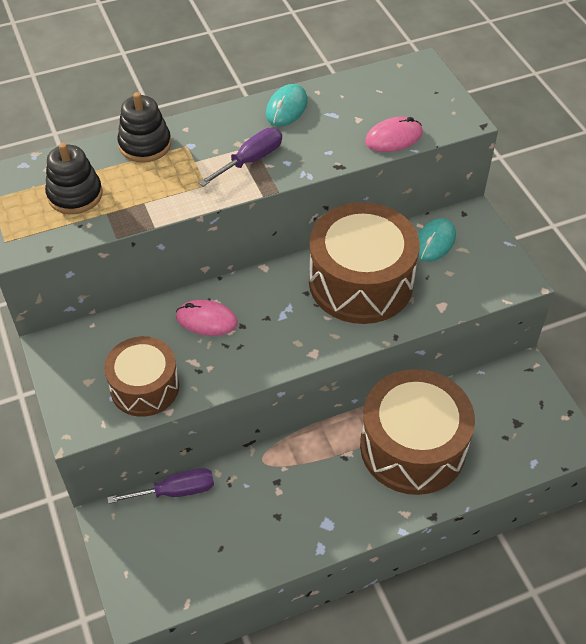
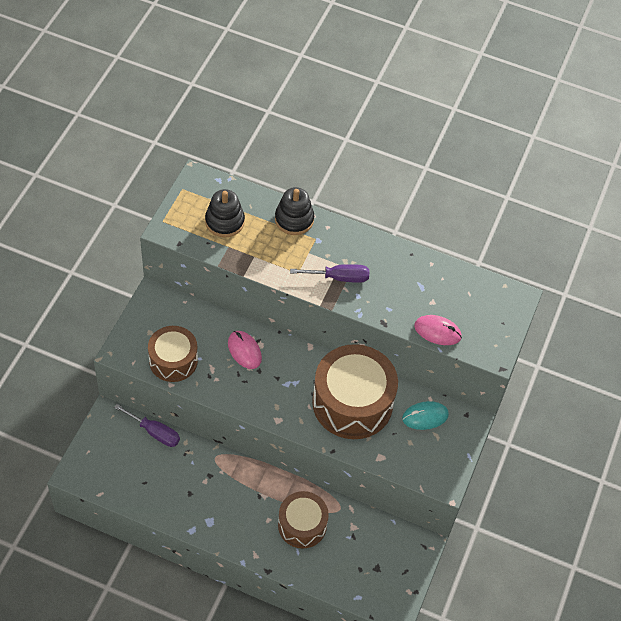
camera: 40 degrees right, 5 degrees up
turquoise mouse [266,84,308,127] -> none
brown drum [360,369,475,495] -> brown drum [278,491,329,549], size x0.61

